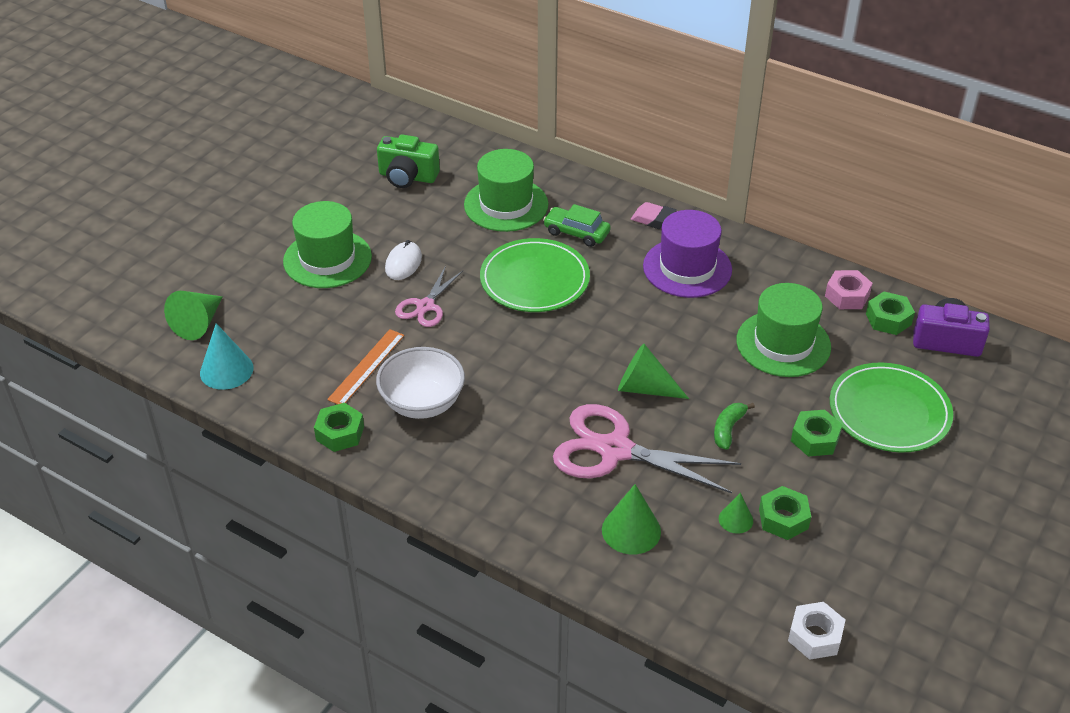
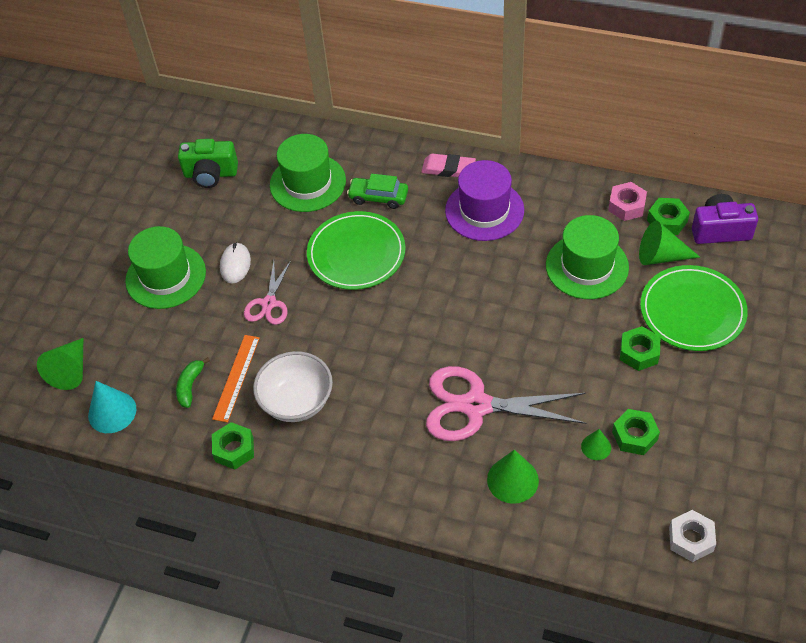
camera: 10 degrees left, 10 degrees up
green cone [618,344,689,399] -> green cone moved to [639,221,700,265]
green banana [714,403,755,450] -> green banana moved to [176,357,210,408]

